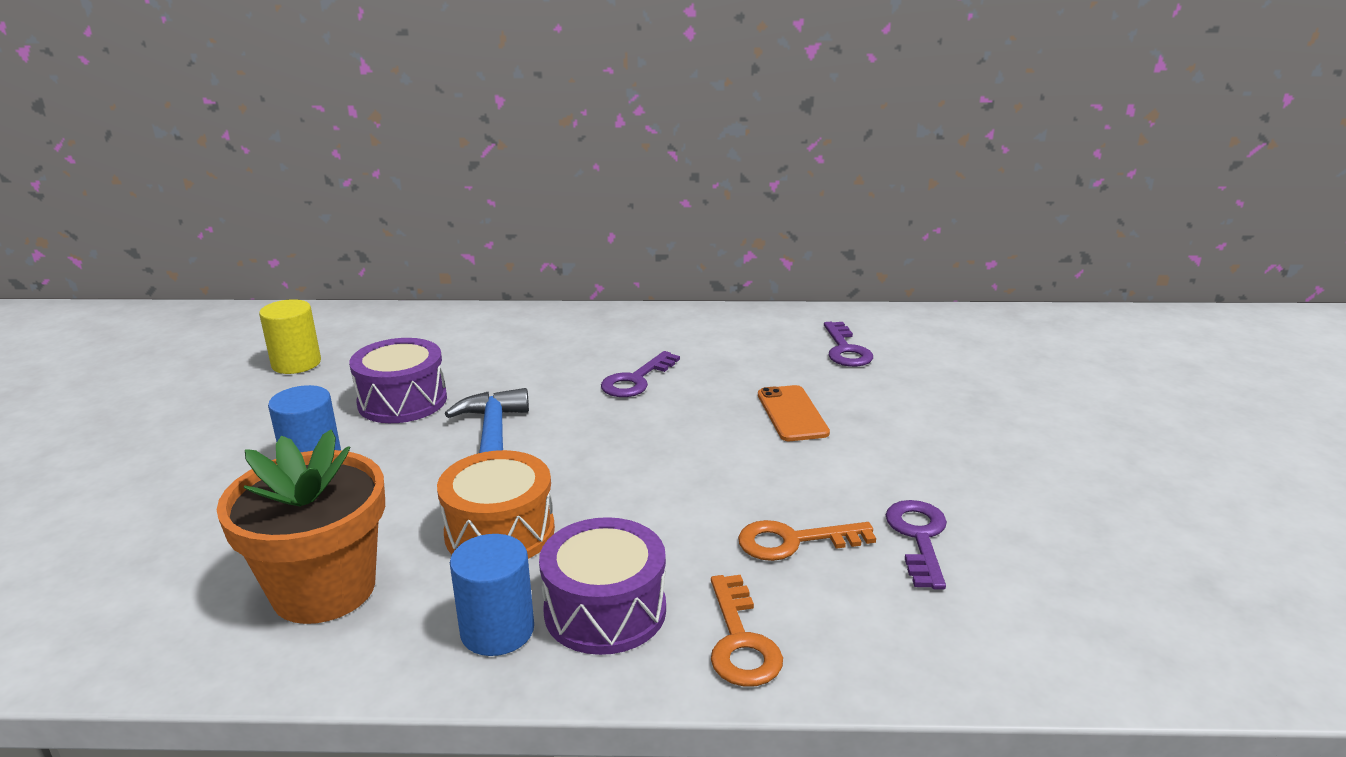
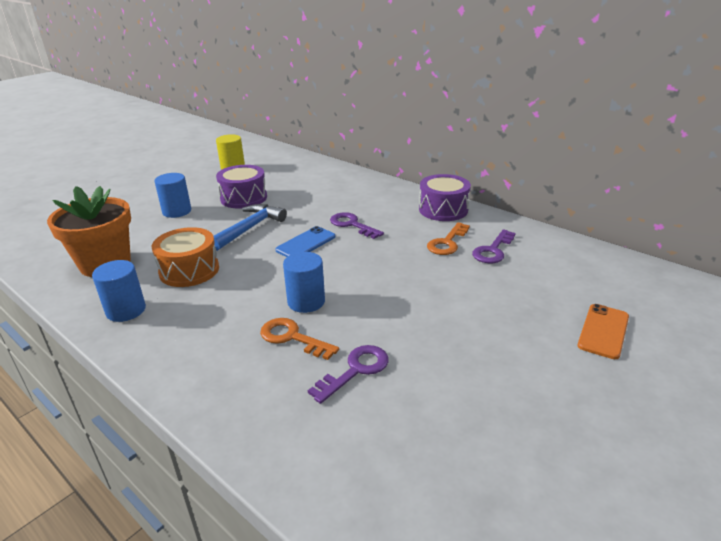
camera: 40 degrees right, 5 degrees up
purple drum [539,517,666,655] -> purple drum moved to [419,174,471,221]
purple key [601,351,680,397] -> purple key turned 60 degrees clockwise [330,212,384,239]
orange key [711,575,783,687] -> orange key moved to [427,222,470,255]
orange phone [758,385,830,441] -> orange phone moved to [578,304,629,359]
none -> blue phone [275,226,335,257]
none -> blue cylinder [283,252,325,313]

